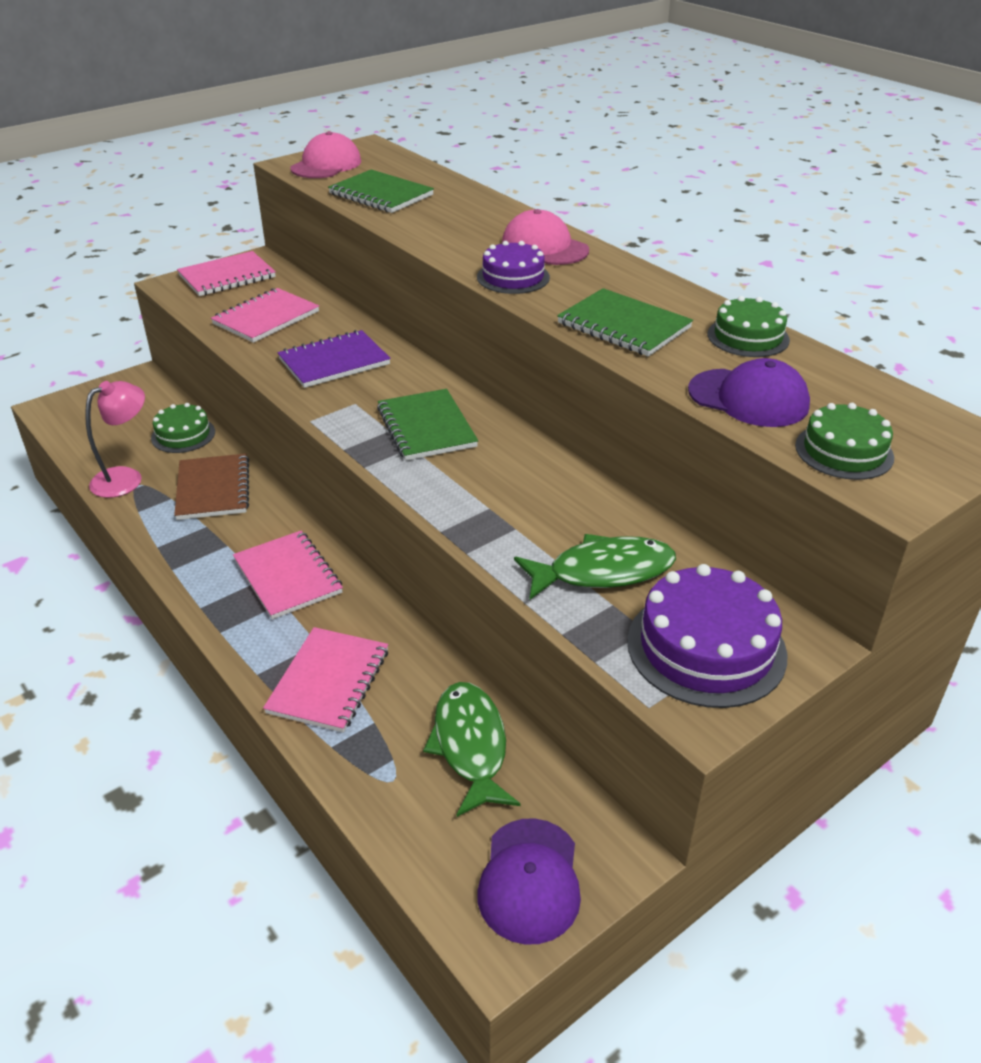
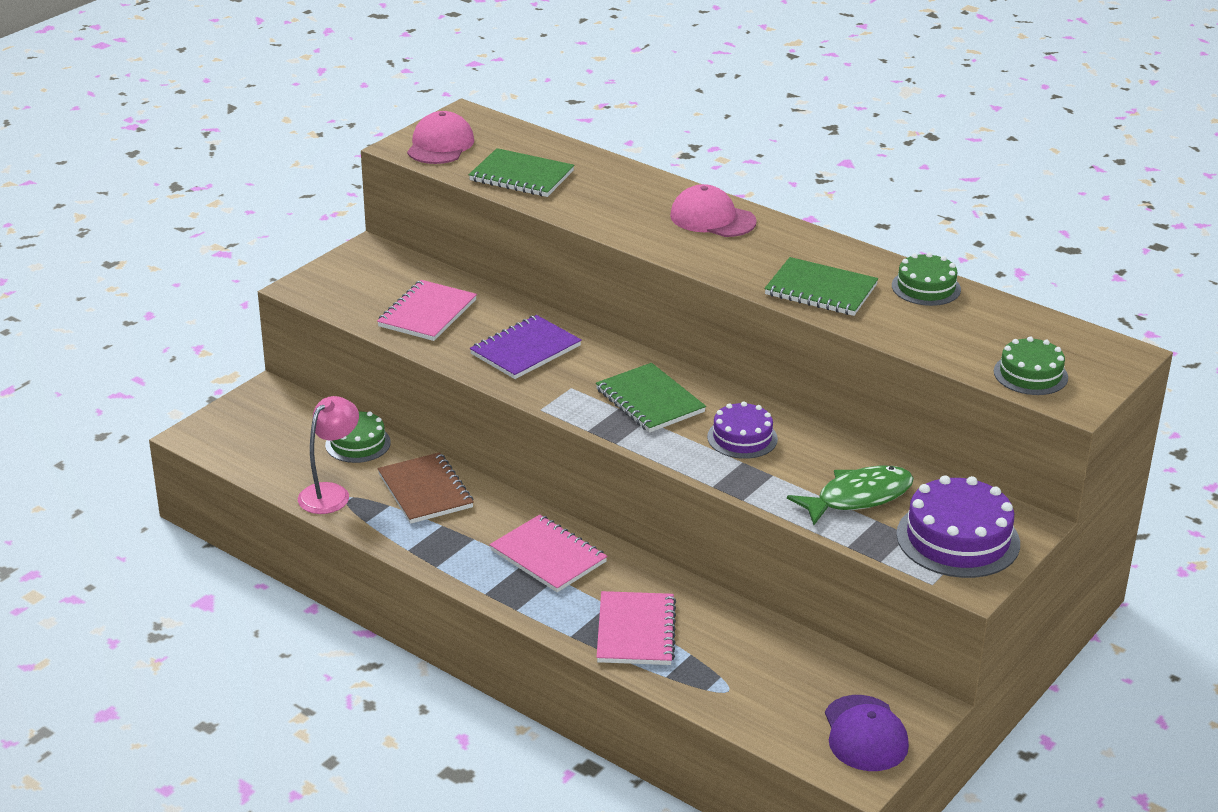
camera: 15 degrees left, 5 degrees down
pink notebook [177,251,276,296] -> none
green fish [423,682,521,817] -> none
purple cake [477,241,550,294] -> purple cake moved to [707,402,778,459]
purple cap [688,358,810,427] -> none

